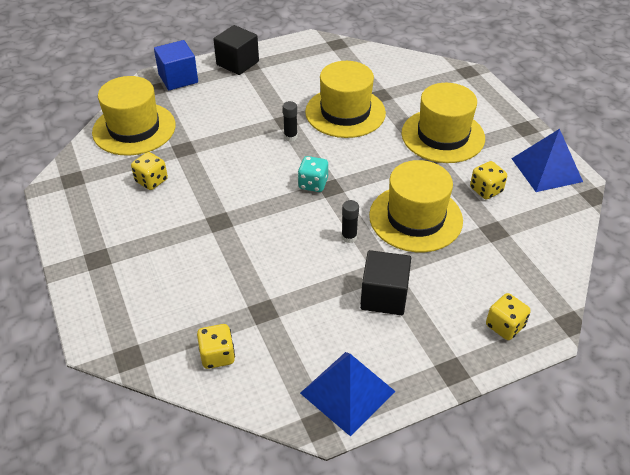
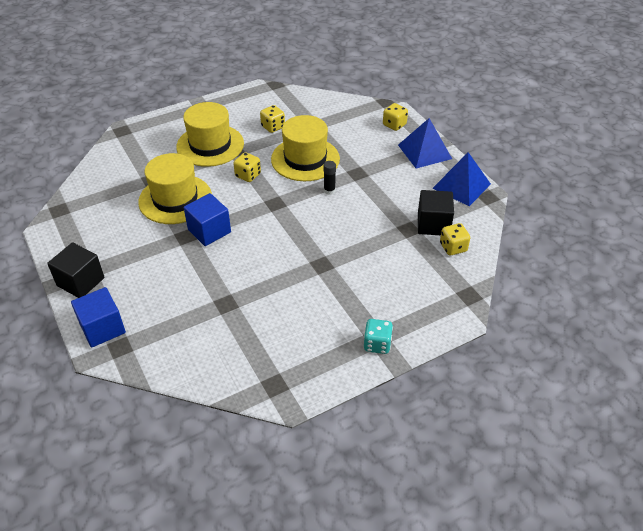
camera: 95 degrees left, 0 degrees up
yellow hat [92,76,176,156] -> none
yellow dice [131,152,168,190] -> yellow dice moved to [233,152,261,182]
black glue stick [283,101,298,141] -> blue cube [184,193,231,246]
turquoise dice [298,156,328,192] -> turquoise dice moved to [364,319,393,354]
black cube [360,250,411,315] -> black cube moved to [418,190,454,235]
blue pyramid [511,129,583,192] -> blue pyramid moved to [398,118,452,168]

